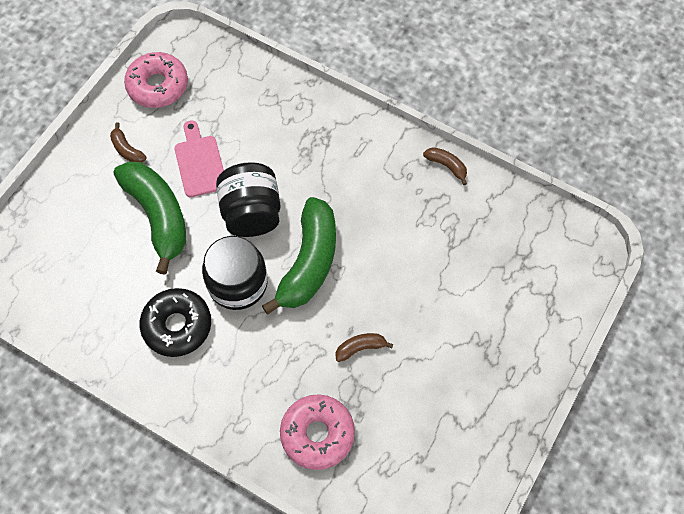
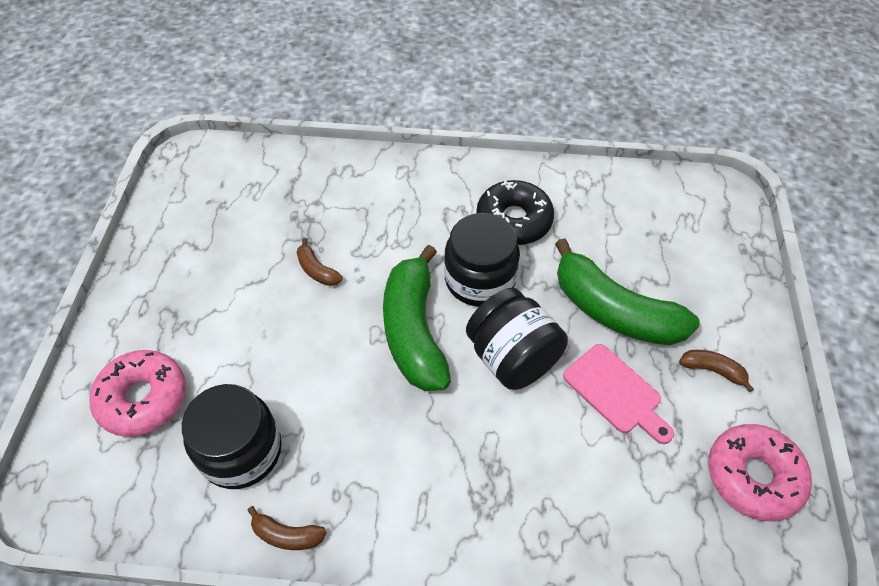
camera: 155 degrees right, 10 degrees down
pink donut [280,394,355,470] -> pink donut moved to [89,350,186,437]
brown banana [335,333,393,362] -> brown banana turned 90 degrees clockwise [296,238,343,286]
none -> black jar [182,384,282,489]

